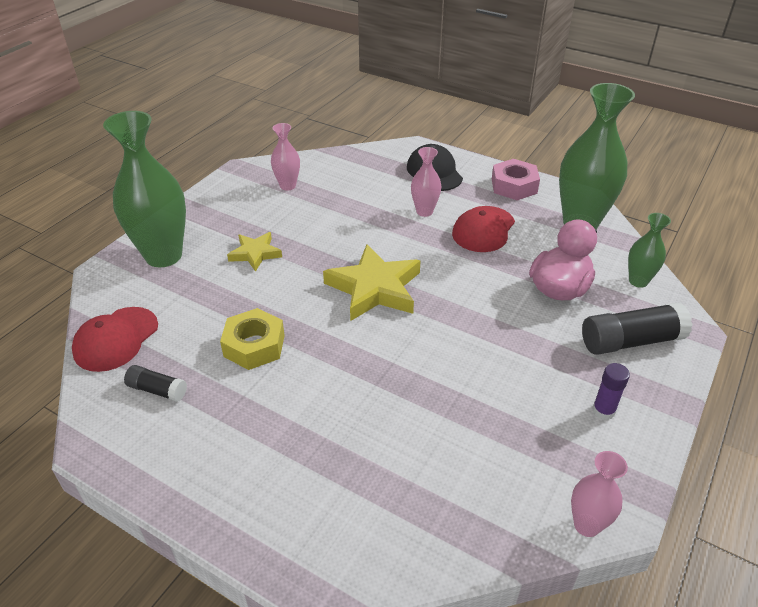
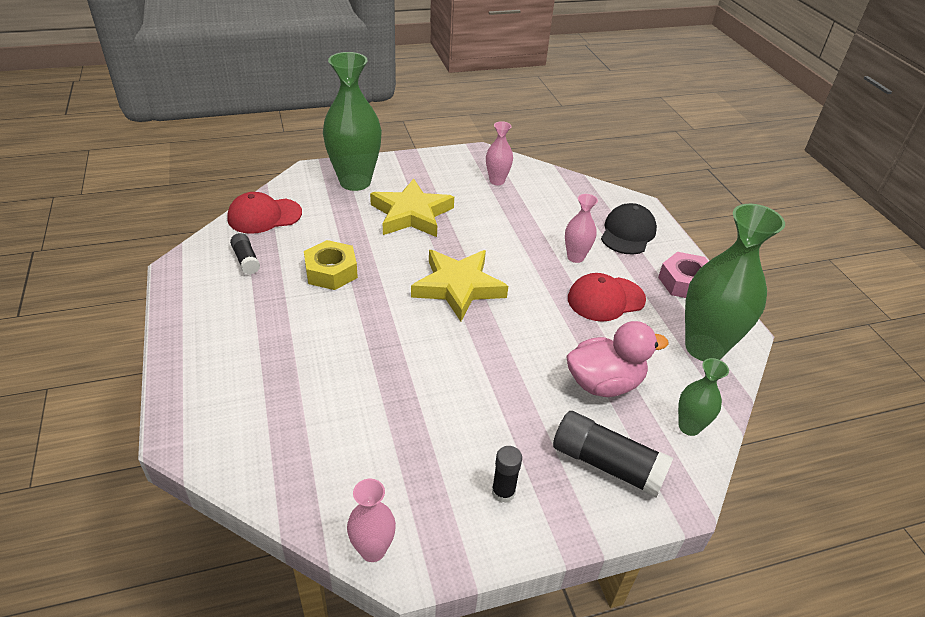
camera: 40 degrees right, 0 degrees up
yellow star [227,232,282,272] -> yellow star [370,178,454,237], size x1.76
purple glue stick [592,363,630,420] -> black glue stick [492,446,522,503]

